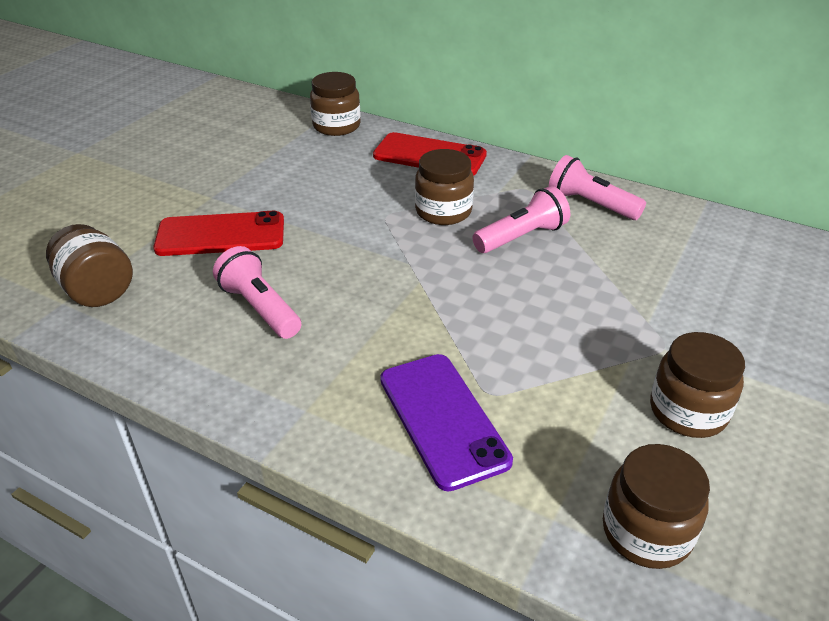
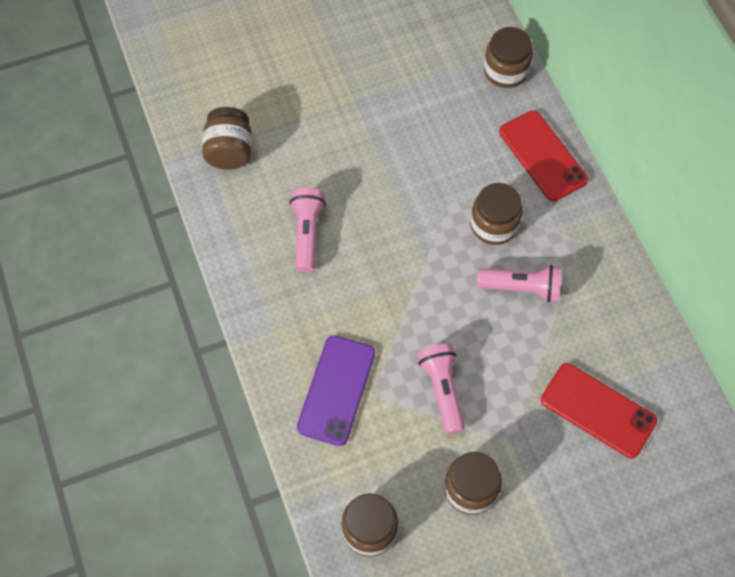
camera: 40 degrees right, 25 degrees up
red phone [153,211,284,256] -> red phone moved to [541,363,657,458]
pink flashlight [549,155,646,220] -> pink flashlight moved to [417,344,465,434]

